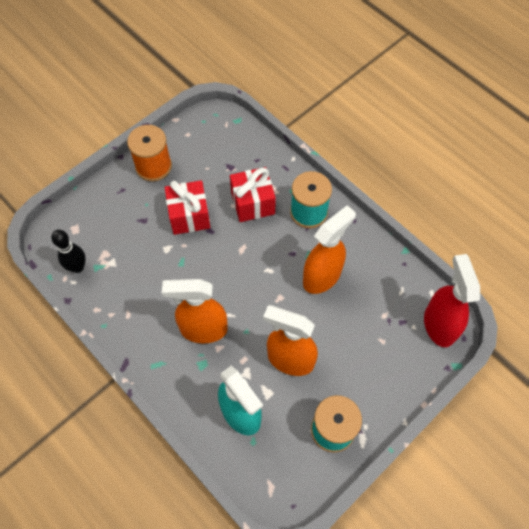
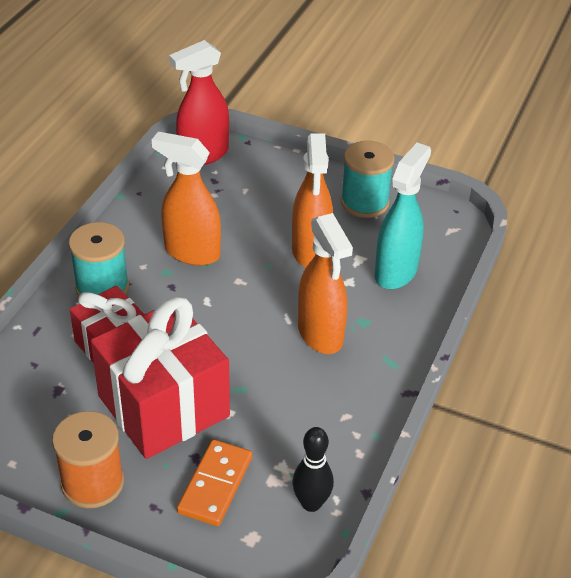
camera: 115 degrees left, 20 degrees down
red gift [165,180,210,235] -> red gift [91,297,230,459], size x1.69
none -> orange domino [177,439,252,526]

